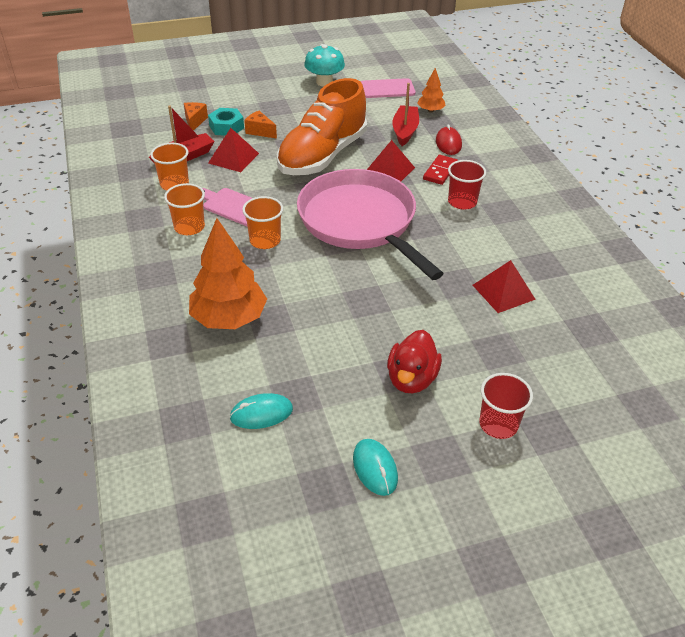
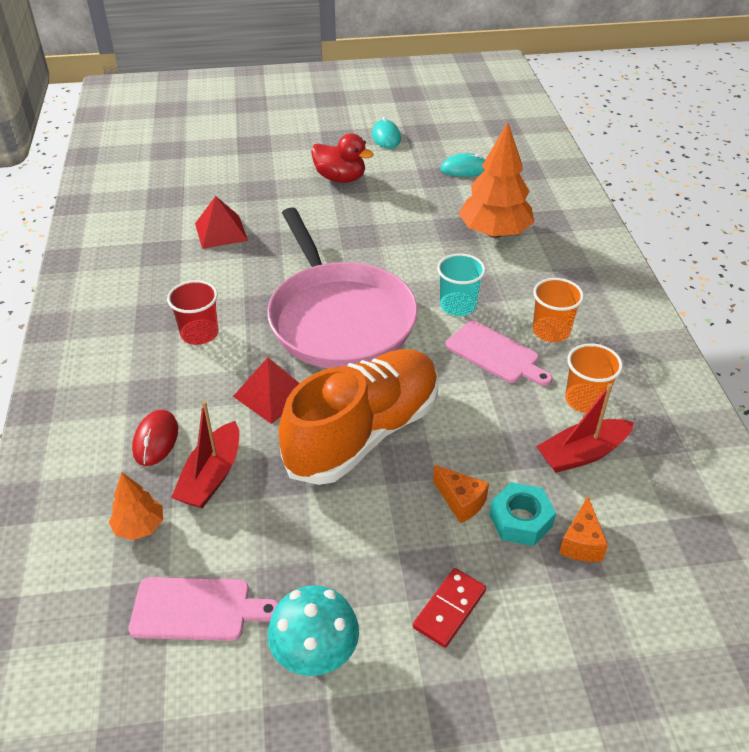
camera: 170 degrees left, 0 degrees up
red pyramid [208,128,259,172] -> none
orange cup [242,196,283,249] -> turquoise cup [437,253,486,316]
red duck [387,330,442,393] -> red duck turned 90 degrees clockwise [311,133,373,183]
red domino [423,155,458,185] -> red domino moved to [413,568,486,648]
red cup [479,373,533,439] -> none

